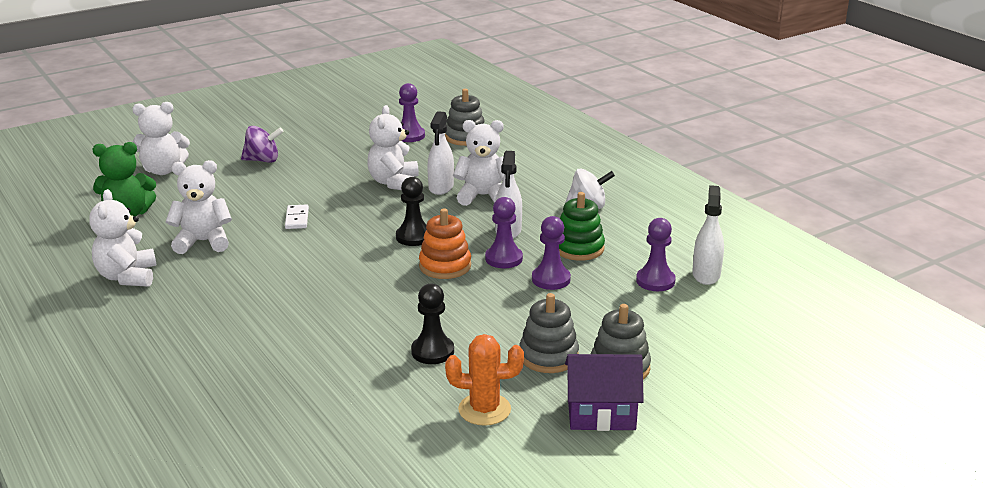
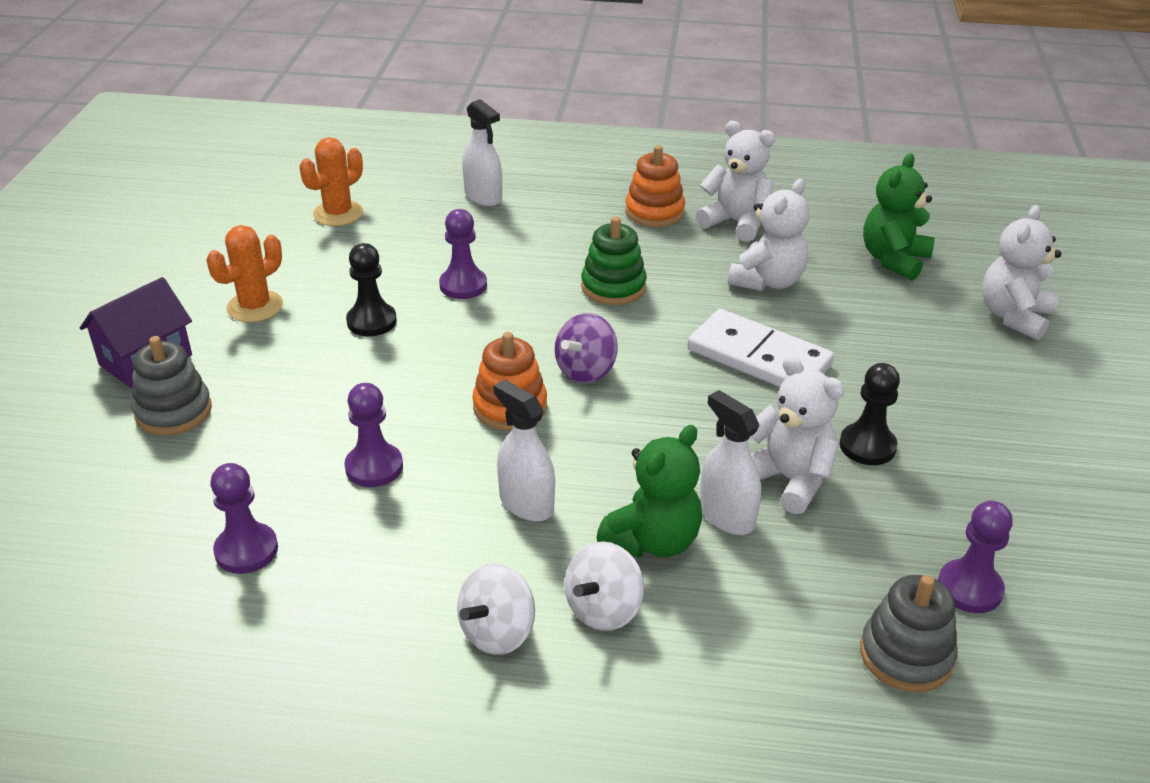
camera: 130 degrees right, 10 degrees up
purple spinning top [241,126,284,163] -> purple spinning top moved to [555,313,618,383]
white domino [285,205,309,229] -> white domino [687,309,834,387], size x2.14
black pawn [396,177,427,246] -> black pawn moved to [840,363,900,465]
white teddy bear [453,120,504,206] -> green teddy bear [597,425,702,558]
purple pawn [485,197,523,268] -> purple pawn moved to [439,209,487,299]
grey stacking toy [520,293,579,373] -> none
green stacking toy [559,192,605,261] -> green stacking toy moved to [581,217,647,305]
white spray bottle [692,185,724,285] -> white spray bottle moved to [462,99,502,207]
none -> orange cactus [299,137,363,226]
none -> white spinning top [564,541,644,631]
none -> orange stacking toy [625,145,685,227]

